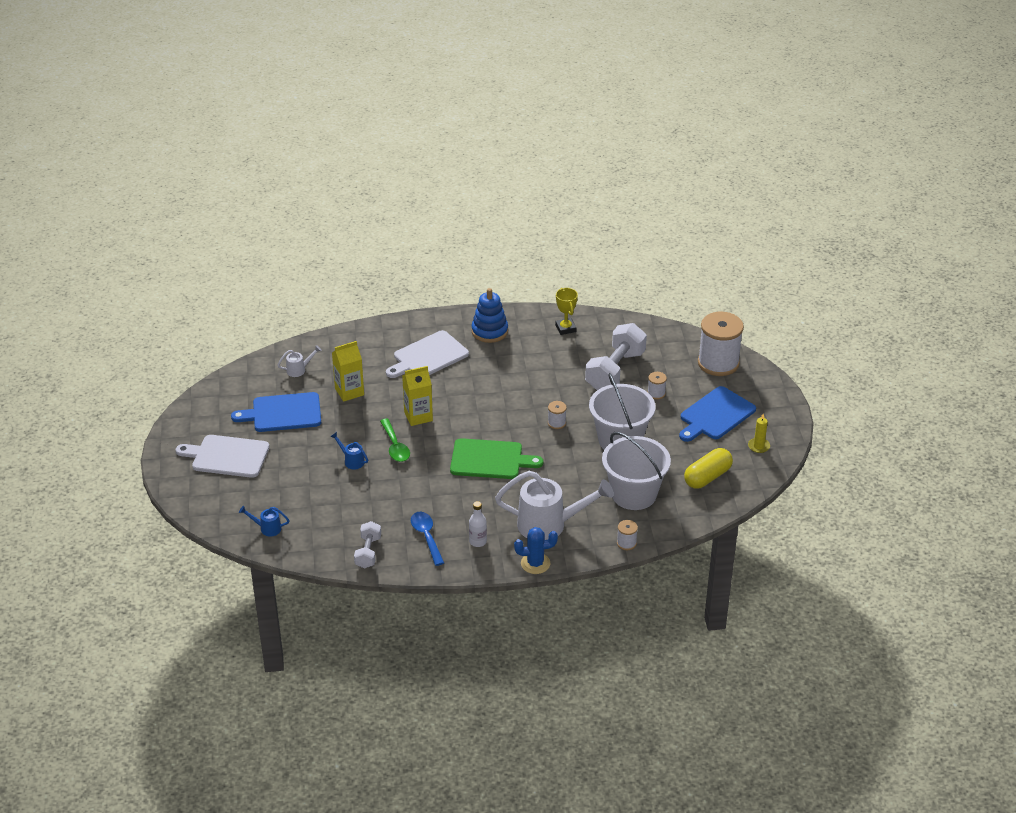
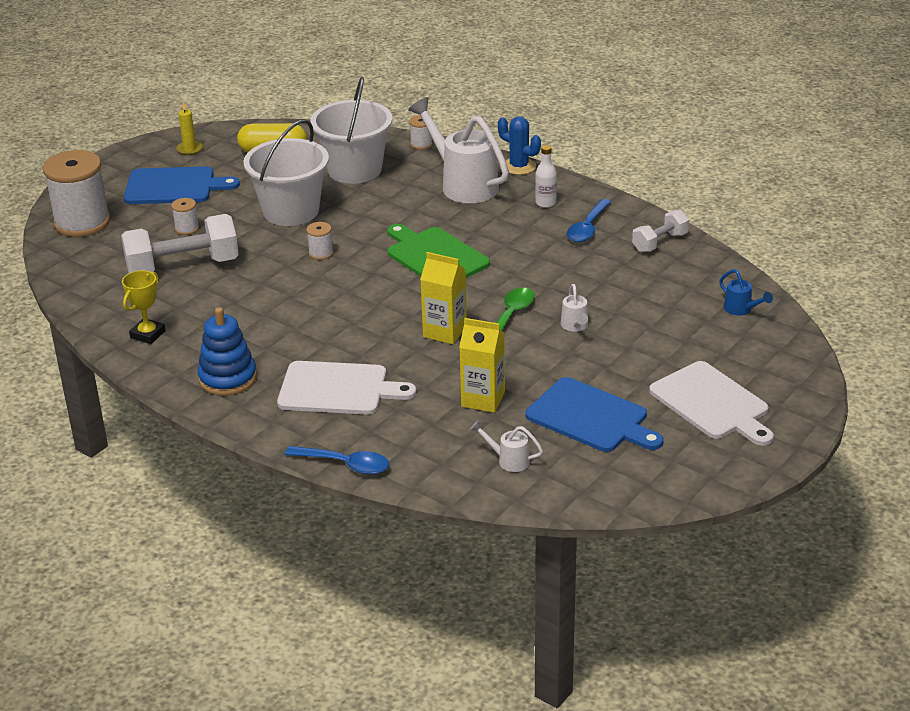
camera: 135 degrees left, 5 degrees down
blue watering can [330,432,368,470] -> white watering can [561,284,588,331]
none -> blue spoon [285,446,389,474]

